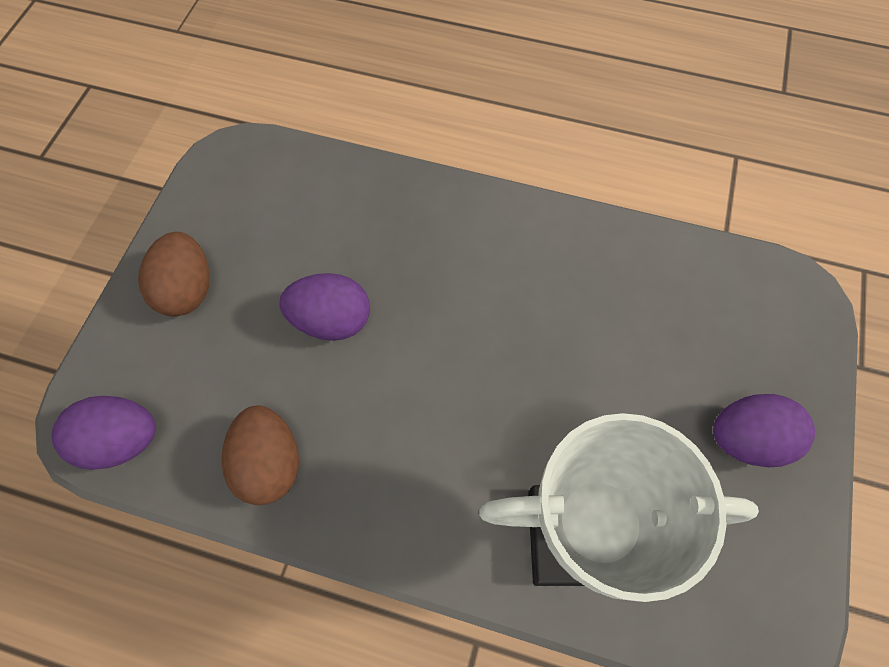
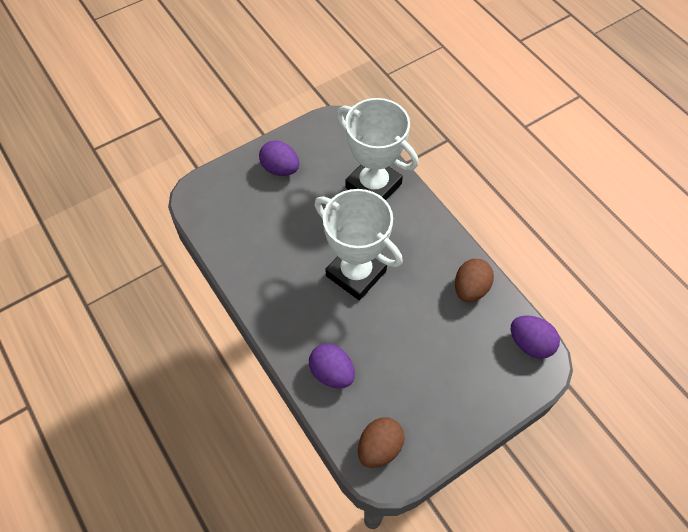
camera: 140 degrees left, 5 degrees down
brown egg [138,232,210,317] -> brown egg moved to [358,417,405,468]
purple egg [279,273,370,341] -> purple egg moved to [309,343,355,388]
none -> white trophy [314,189,403,300]

